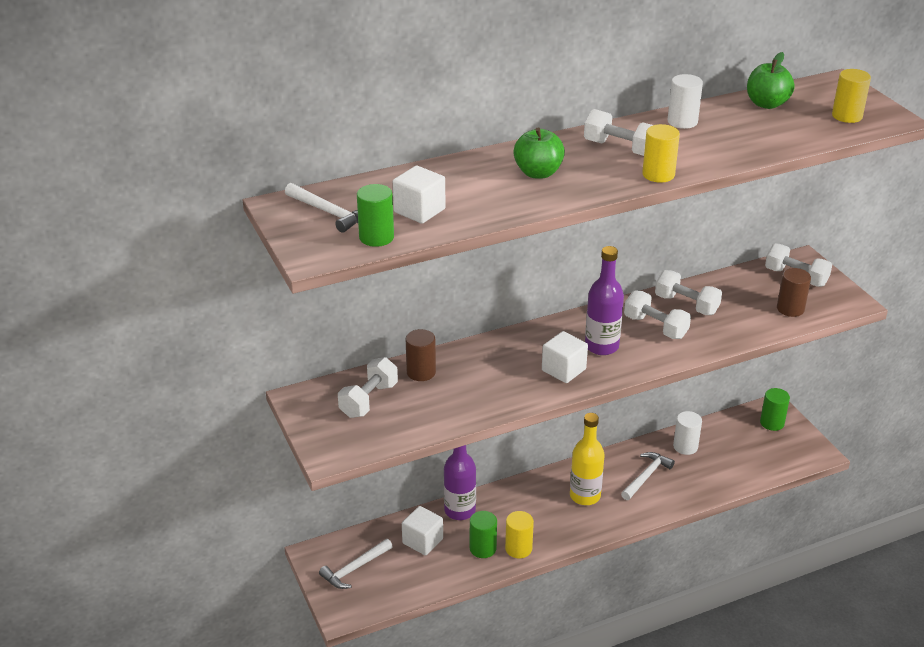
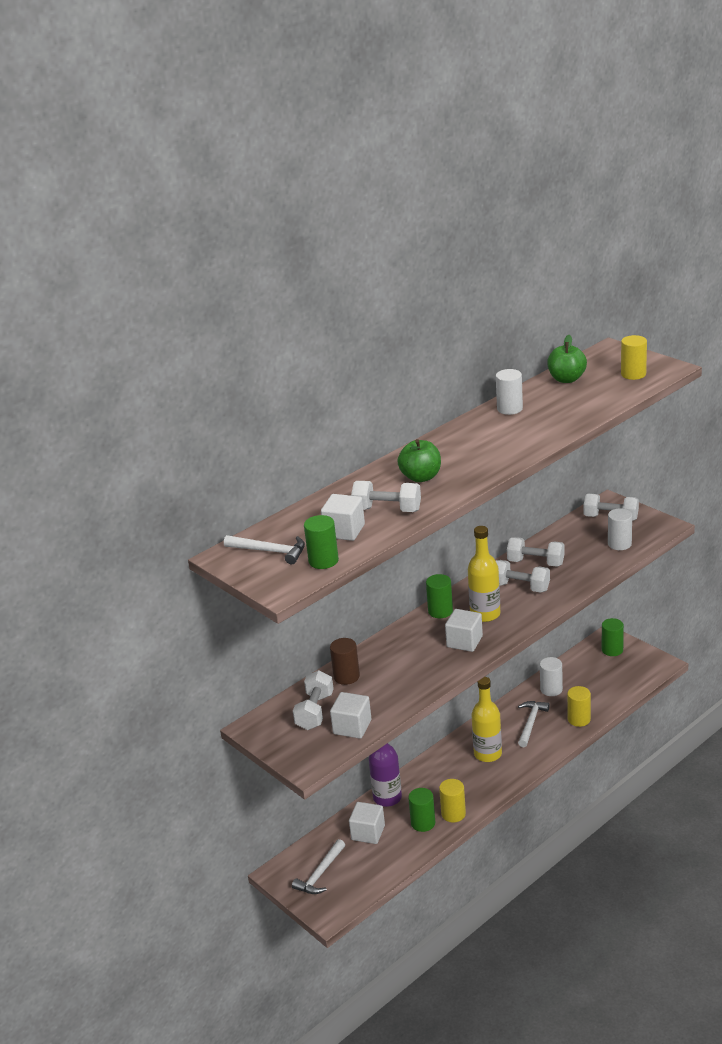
camera: 15 degrees left, 5 degrees down
white dumbbell [584,109,653,156] -> white dumbbell moved to [351,481,421,512]
purple bottle [585,246,624,355] -> yellow bottle [468,526,500,622]
yellow cylinder [642,124,680,183] -> yellow cylinder moved to [567,686,591,727]
brown cylinder [777,268,811,317] -> white cylinder [608,508,632,550]
none -> white cube [330,692,372,739]
none -> green cylinder [426,574,453,618]

